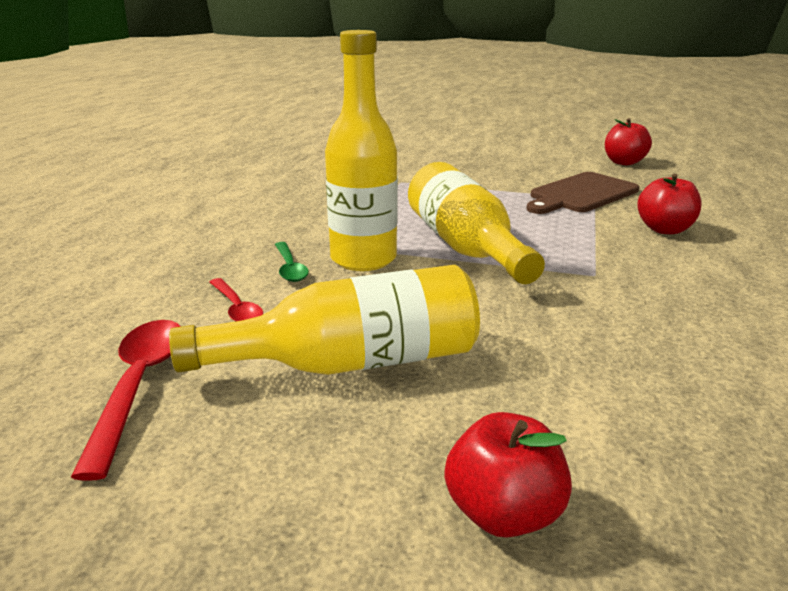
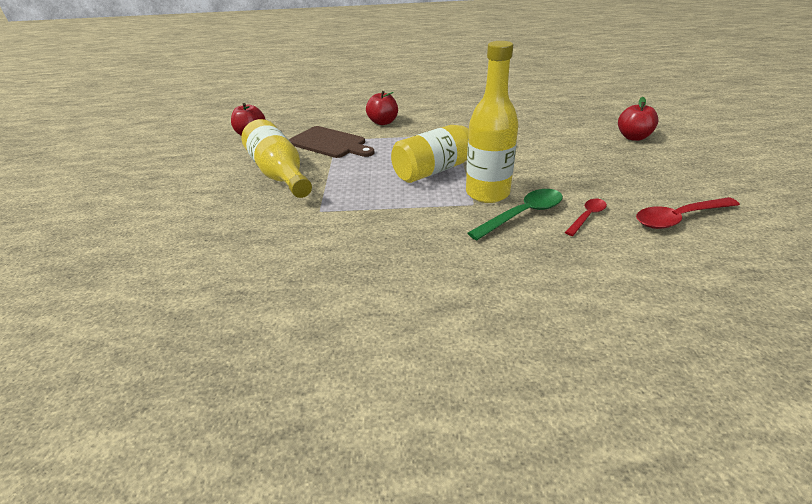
camera: 105 degrees left, 10 degrees up
yellow bottle [169,265,480,375] -> yellow bottle moved to [241,119,312,198]
green spoon [275,242,309,282] -> green spoon [468,189,563,241], size x1.65

